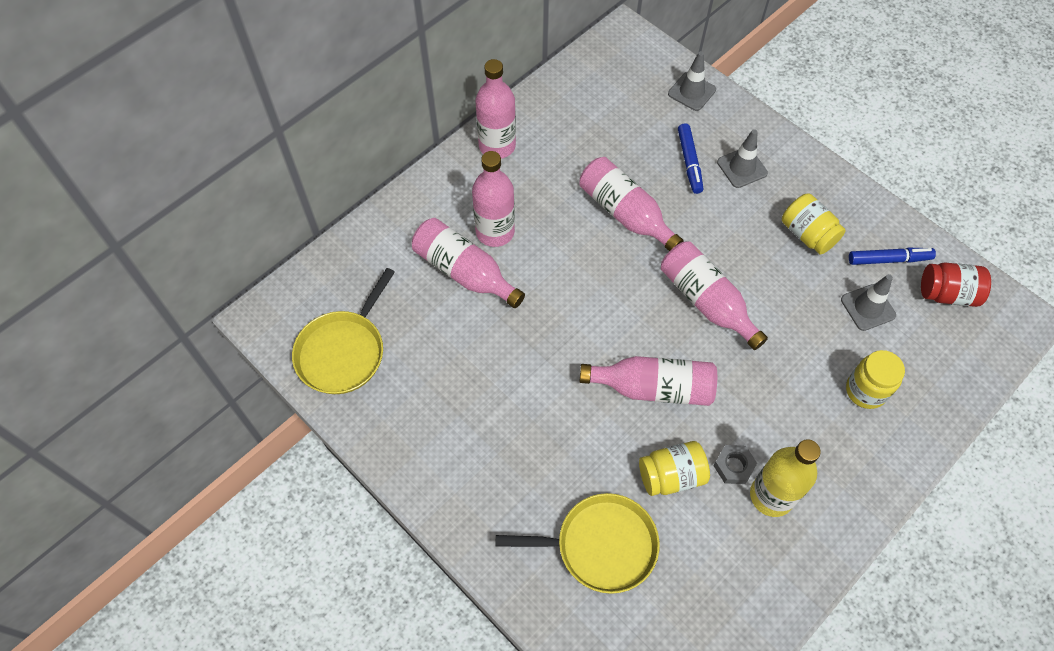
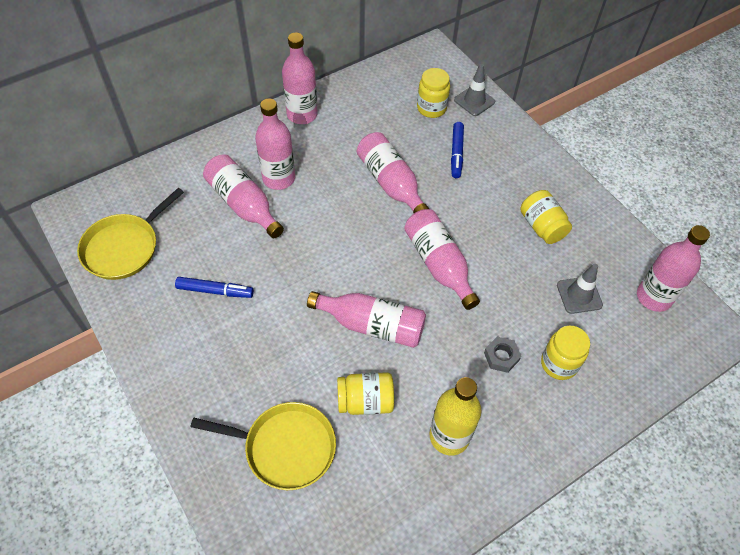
camera: 10 degrees right, 5 degrees down
grey nut [713,445,757,484] -> grey nut moved to [484,337,521,373]
grey traffic cone [717,129,768,188] -> none
blue marker [849,248,936,265] -> blue marker moved to [175,277,254,298]
red jar [921,262,991,307] -> pink bottle [637,225,710,312]
none -> yellow jar [417,68,450,118]

